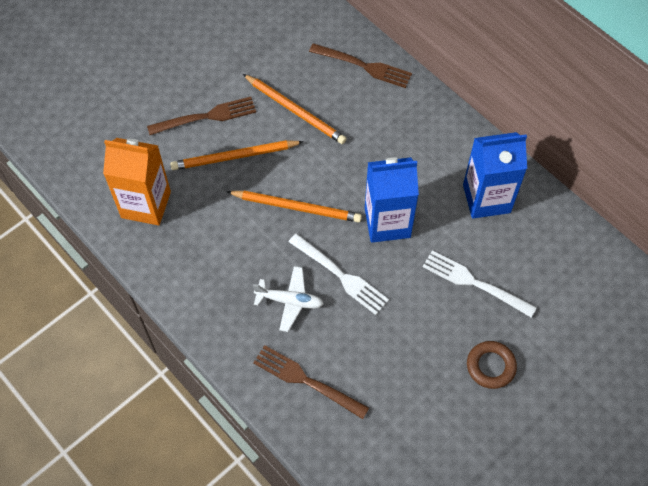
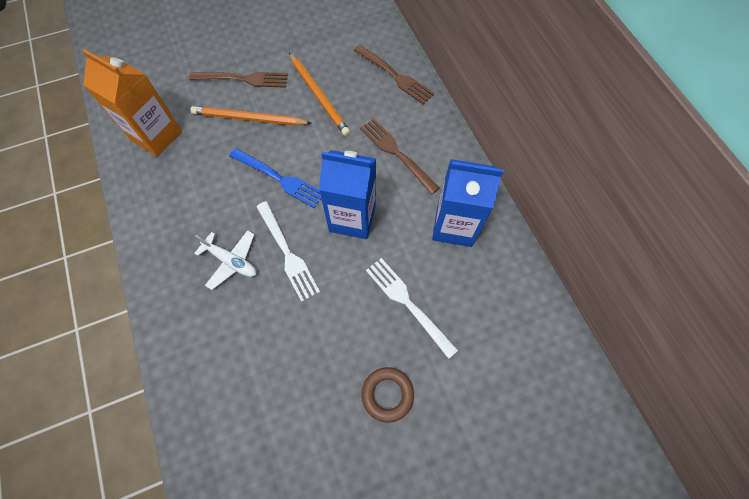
camera: 20 degrees right, 5 degrees up
orange pencil [227,191,362,223] -> blue fork [229,148,321,208]
brown fork [253,345,369,419] -> brown fork moved to [360,119,440,194]

